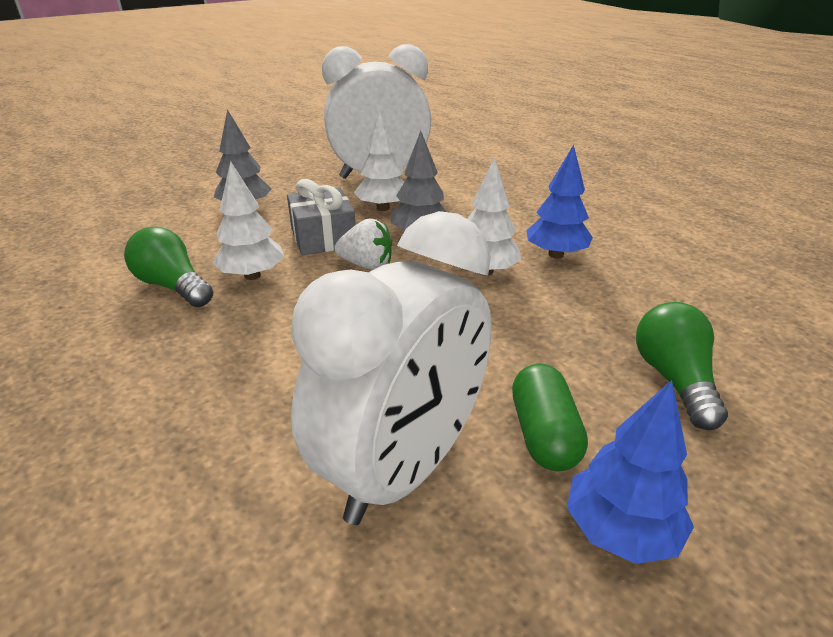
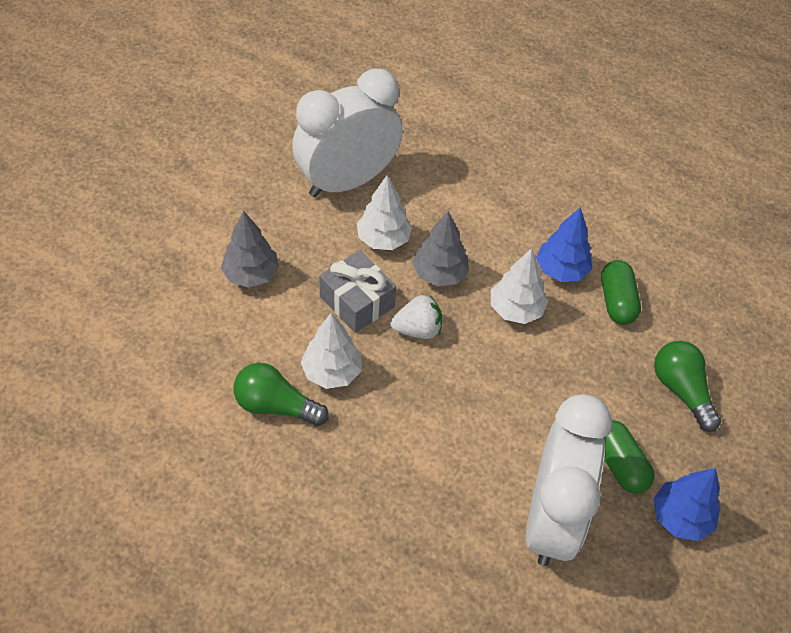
camera: 25 degrees left, 20 degrees up
none -> green capsule [601,260,641,325]

